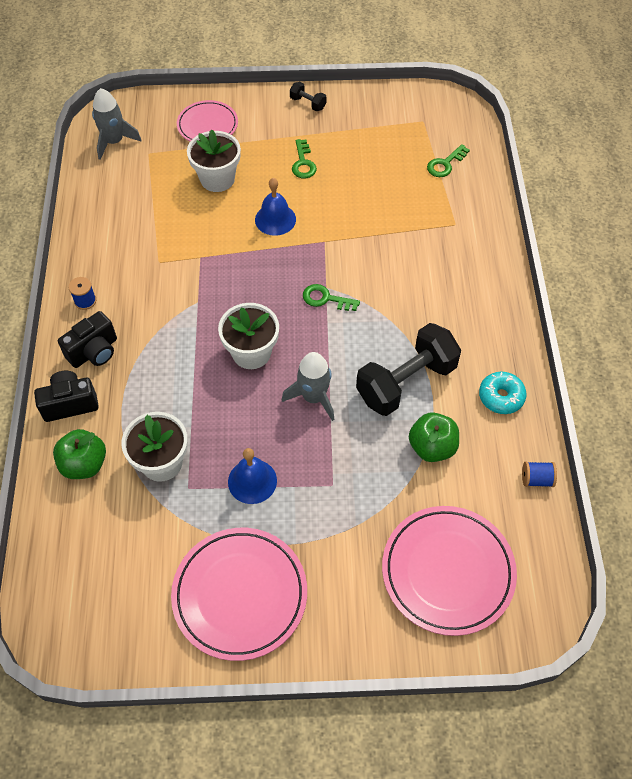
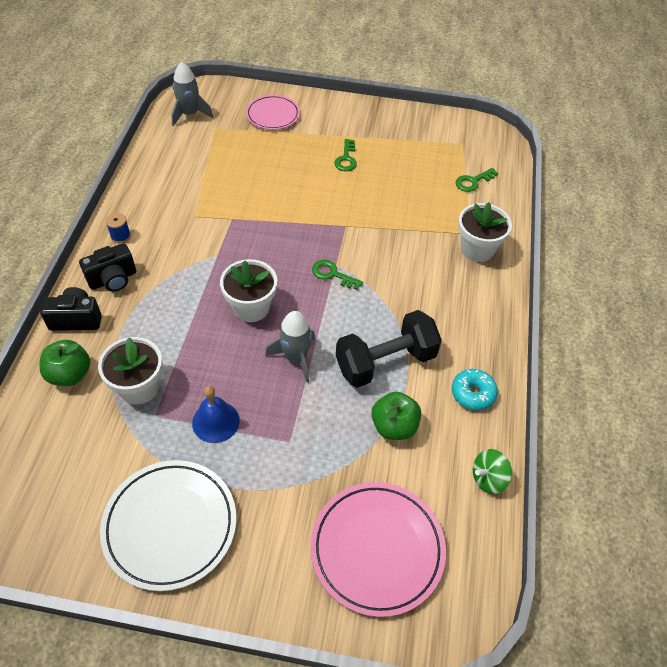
camera: 10 degrees right, 5 degrees down
pink plate [171,528,307,661] -> white plate [100,460,236,591]
white flower pot [187,129,241,192] -> white flower pot moved to [458,202,512,262]
blue bell [255,178,296,236] -> none
black dumbbell [290,82,327,111] -> none
blue spool [522,462,557,487] -> green spinning top [473,449,512,494]

